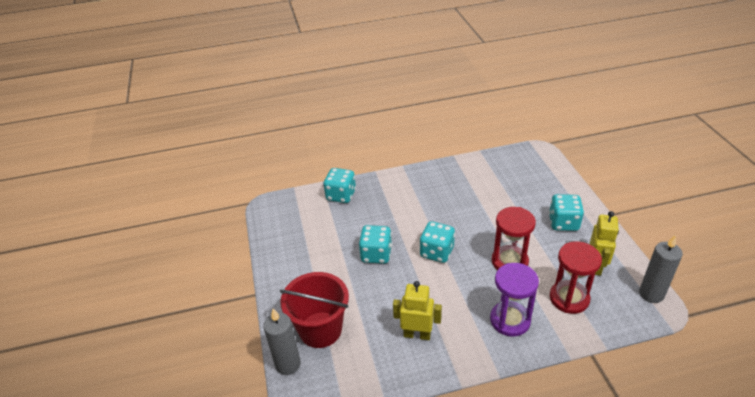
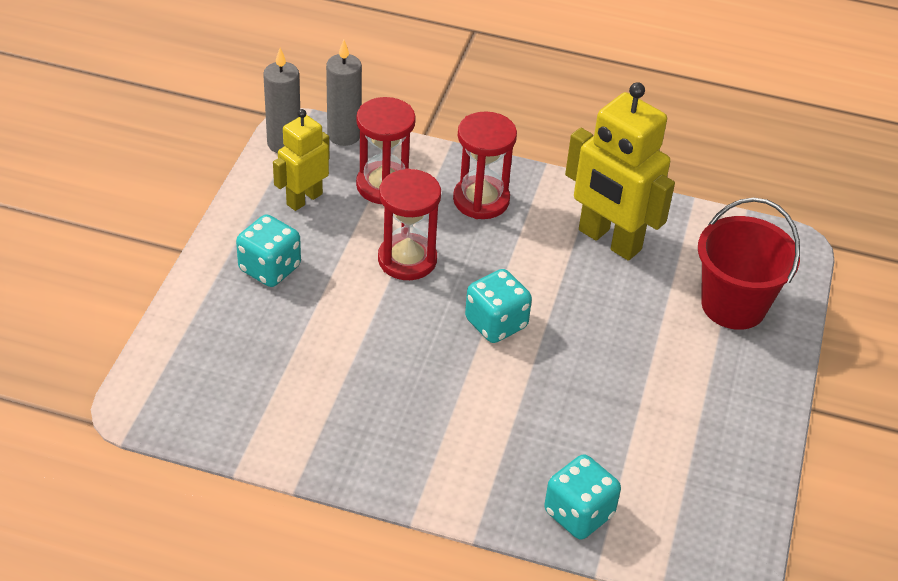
camera: 155 degrees left, 5 degrees up
grey candle [263,309,301,375] -> grey candle moved to [326,40,362,146]
turquoise dice [359,225,392,264] -> none
yellow robot [393,281,442,340] -> yellow robot [565,82,675,261], size x1.69
purple hourglass [490,263,539,337] -> red hourglass [453,111,517,219]

